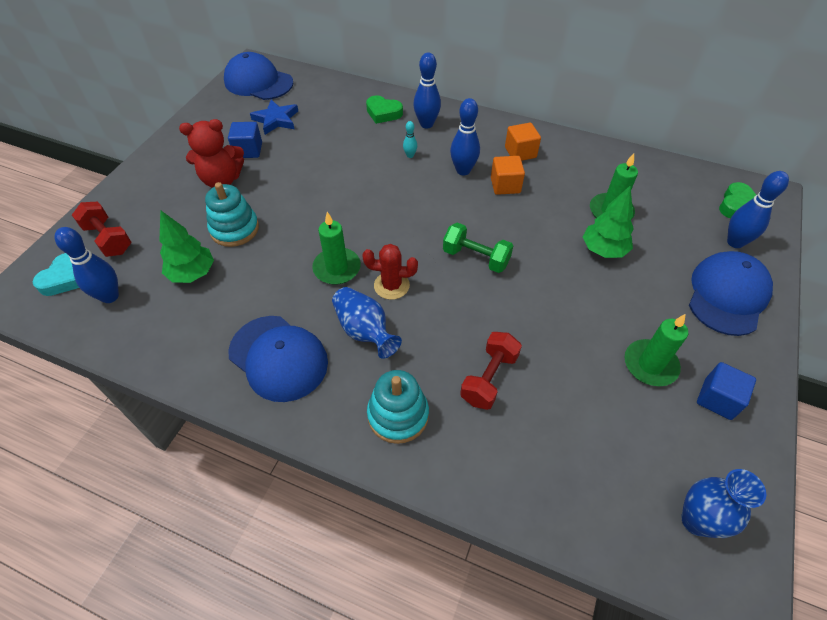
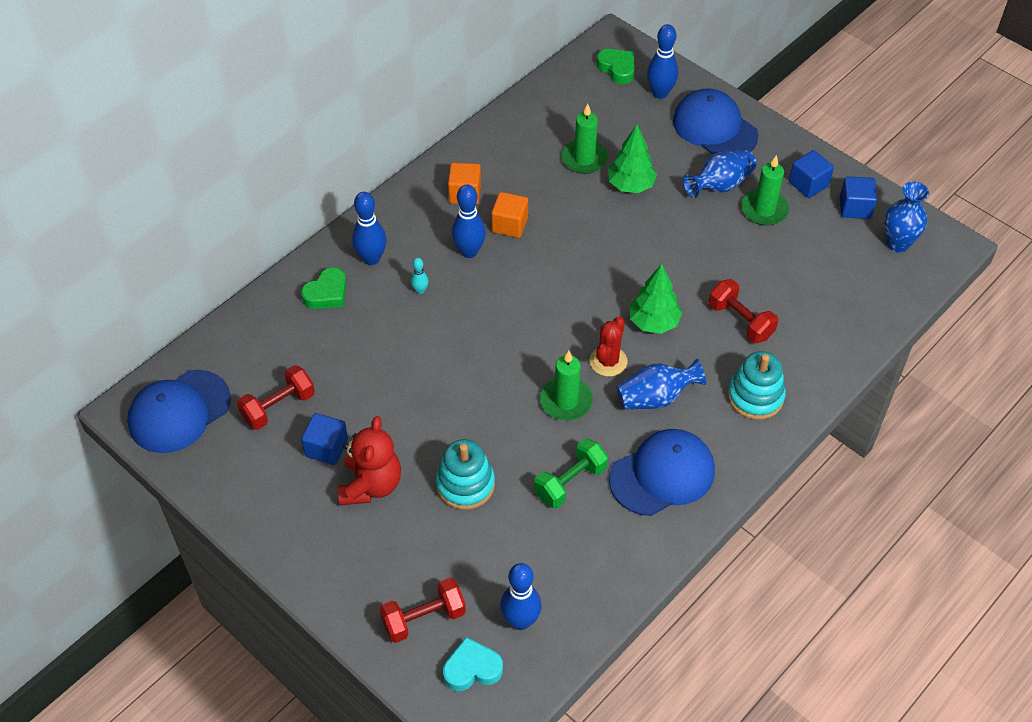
camera: 70 degrees left, 0 degrees up
turquoise heart [33,253,79,296] -> turquoise heart turned 60 degrees counterclockwise [443,637,503,691]
green tree [159,210,214,283] -> green tree moved to [630,264,682,334]
blue star [250,100,298,135] -> red dumbbell [237,365,315,430]
green dumbbell [443,223,513,273] -> green dumbbell moved to [534,438,608,508]
none -> blue vase [683,150,756,198]
none -> blue cube [840,176,877,219]

